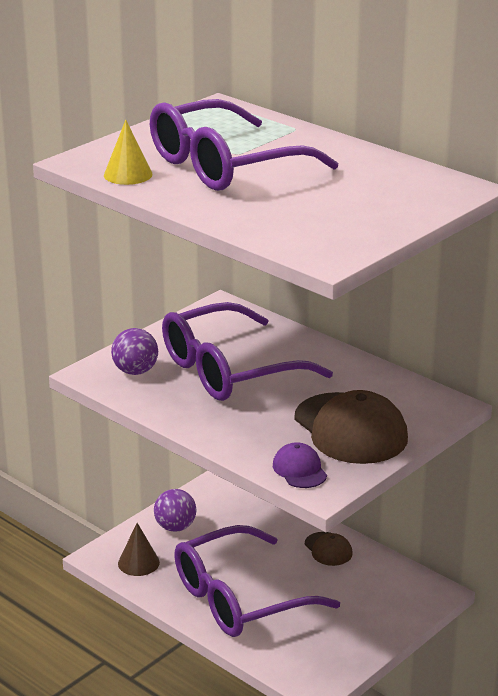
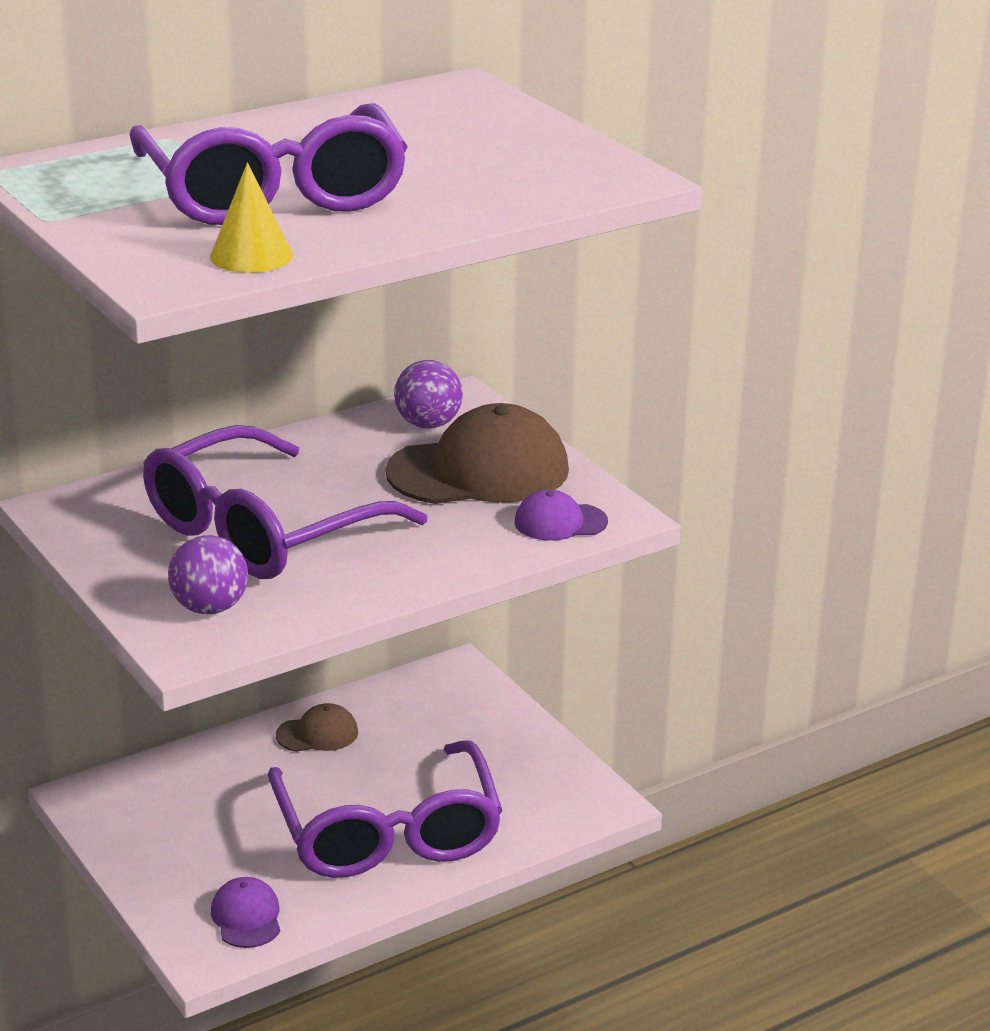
camera: 75 degrees left, 0 degrees up
brown cone [118,523,160,576] -> purple cap [211,877,280,948]
purple ball [154,489,196,532] -> purple ball moved to [394,360,463,429]
purple glasses [162,302,333,401] -> purple glasses turned 60 degrees clockwise [143,425,427,579]

